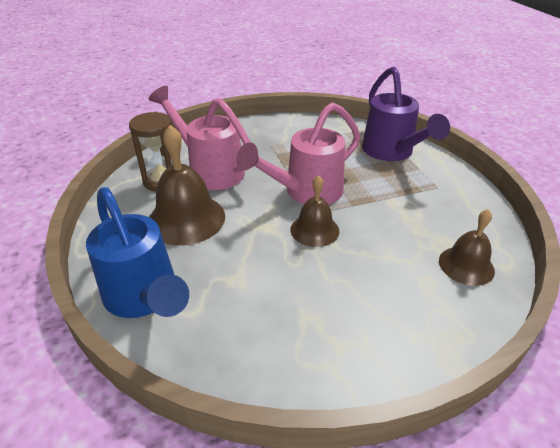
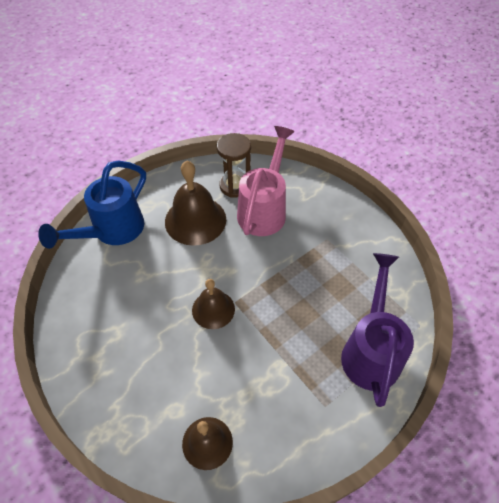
camera: 70 degrees right, 15 degrees up
pink watering can [236,102,360,205] -> none
purple watering can [362,66,450,161] -> purple watering can turned 135 degrees clockwise [341,253,414,407]

